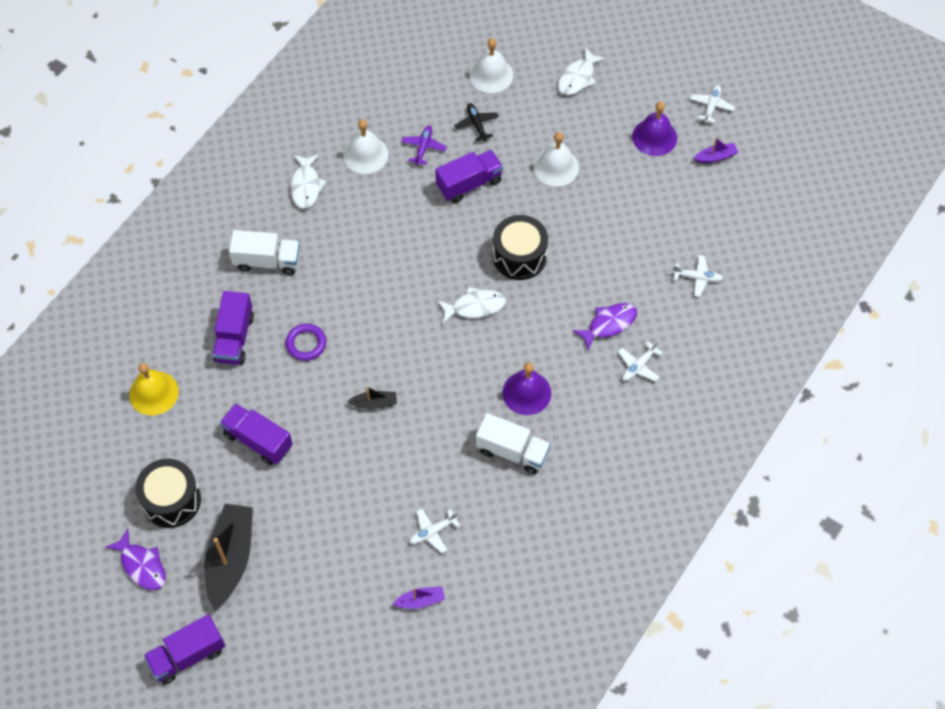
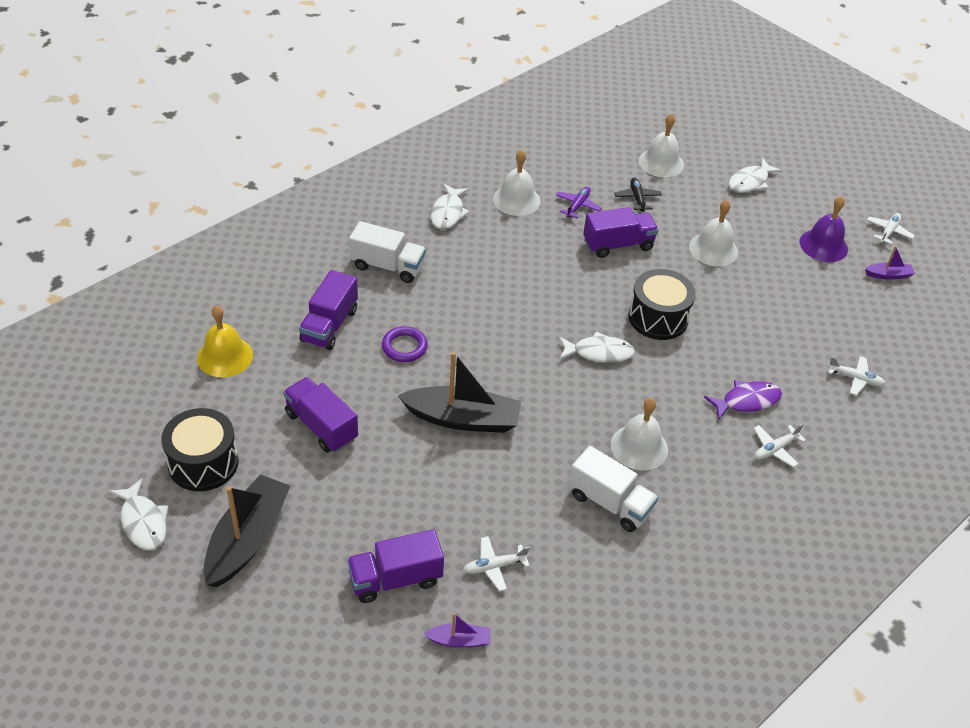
camera: 10 degrees right, 15 degrees down
purple fish [105,528,166,590] -> white fish [109,478,169,550]
purple truck [144,614,225,685] -> purple truck moved to [347,529,444,603]
black boat [347,386,397,409] -> black boat [398,352,521,433], size x2.13
purple bell [502,362,551,415] -> white bell [611,398,668,470]

